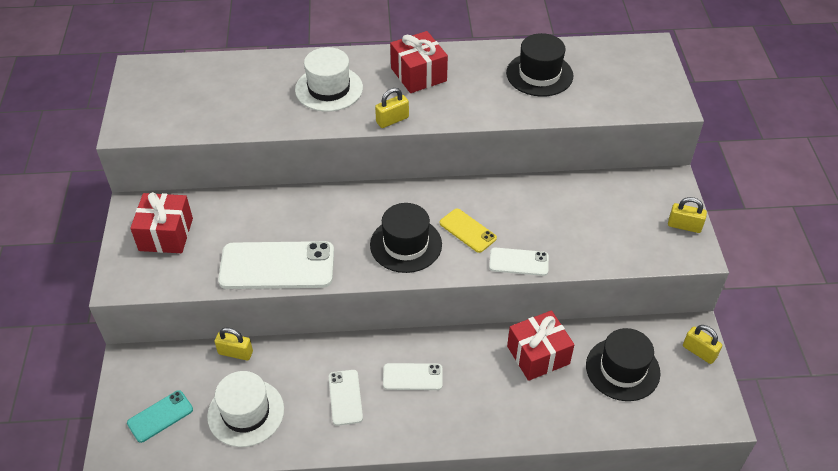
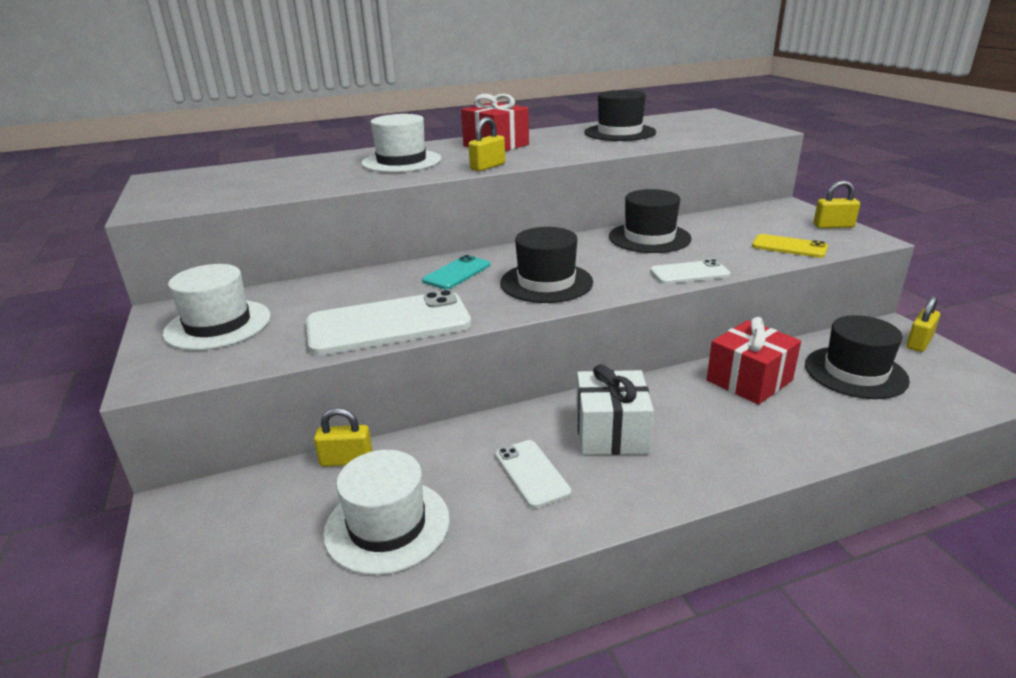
camera: 15 degrees left, 20 degrees down
turquoise phone [127,390,193,443] -> turquoise phone moved to [422,255,490,289]
red gift [130,192,193,253] -> white hat [163,264,271,350]
white phone [383,363,443,390] -> white gift [576,364,654,455]
yellow phone [440,209,497,253] -> yellow phone moved to [752,234,828,258]
yellow padlock [683,325,722,364] -> yellow padlock turned 75 degrees counterclockwise [906,296,940,352]
none -> black hat [609,189,691,253]

